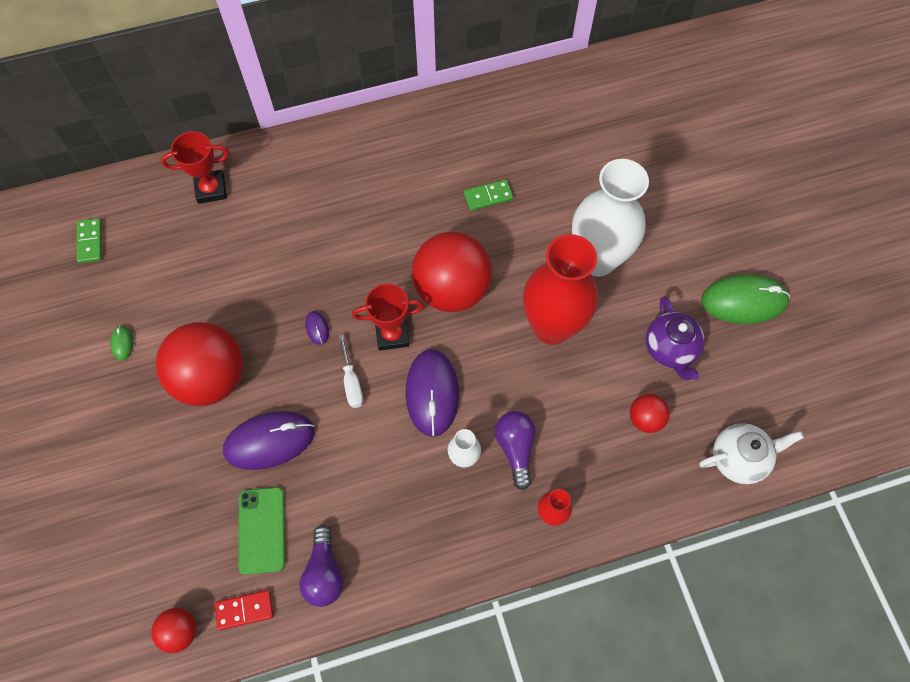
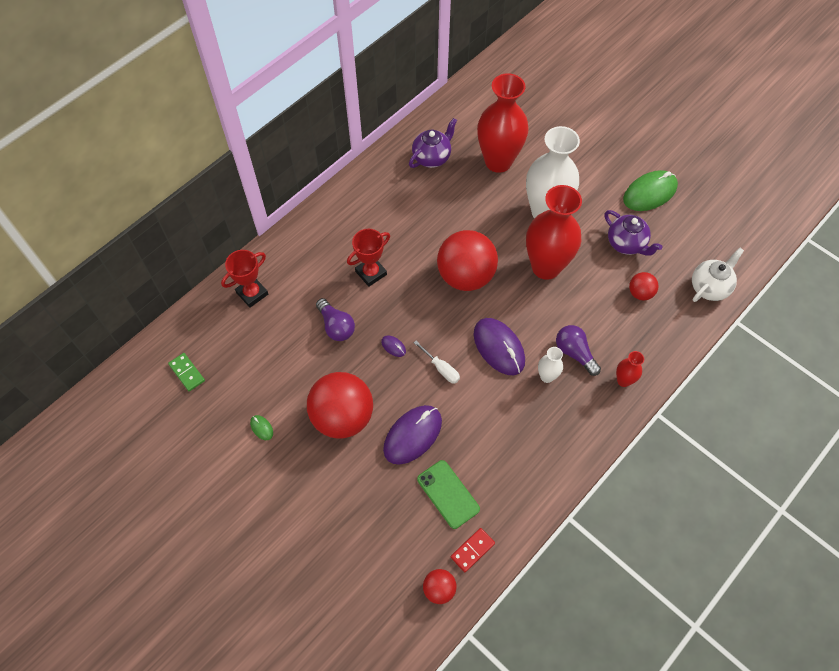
camera: 30 degrees left, 5 degrees down
purple light bulb [299,525,344,607] -> purple light bulb moved to [316,298,355,341]
red trophy [352,284,424,350] -> red trophy moved to [347,229,390,287]
green domino [464,179,513,211] -> none
none -> purple teapot [409,118,457,168]
none -> red vase [477,73,529,173]

